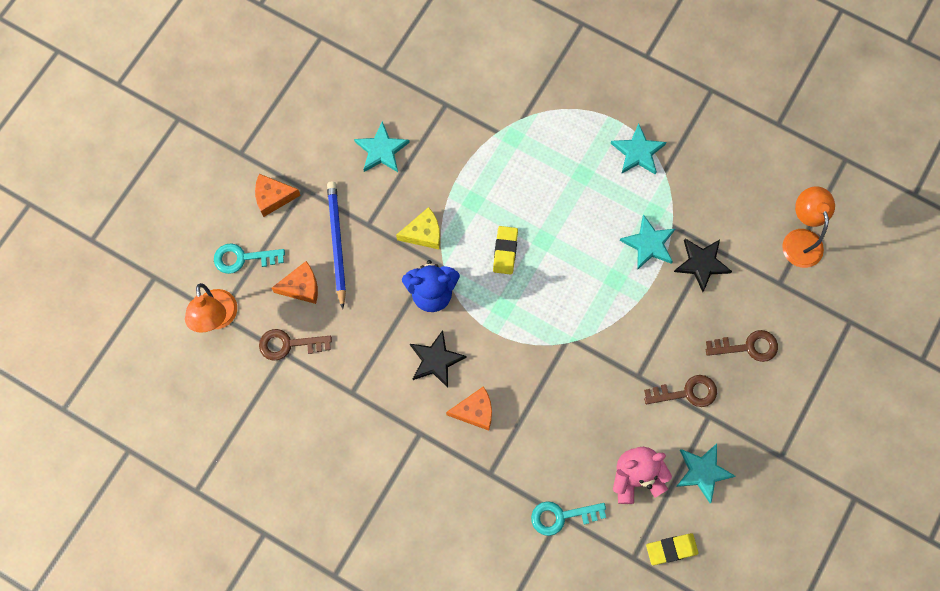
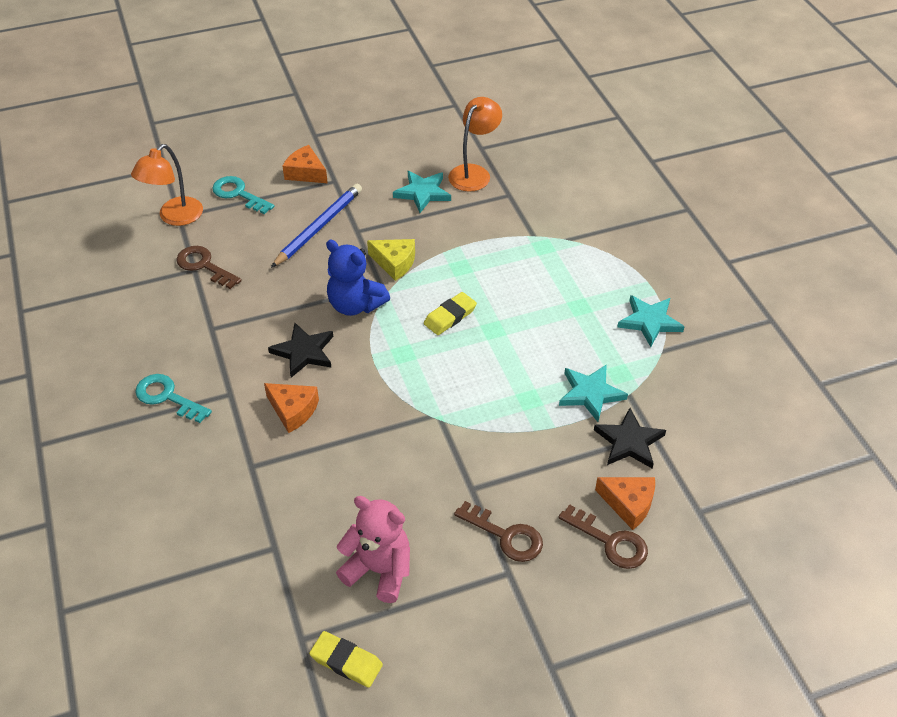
camera: 40 degrees right, 25 degrees down
orange cheese [271,261,318,304] -> orange cheese moved to [595,477,655,530]
turquoise key [531,501,606,536] -> turquoise key moved to [135,374,212,423]
turquoise star [676,444,736,503] -> none
orange lamp [782,187,835,268] -> orange lamp moved to [448,97,502,192]

